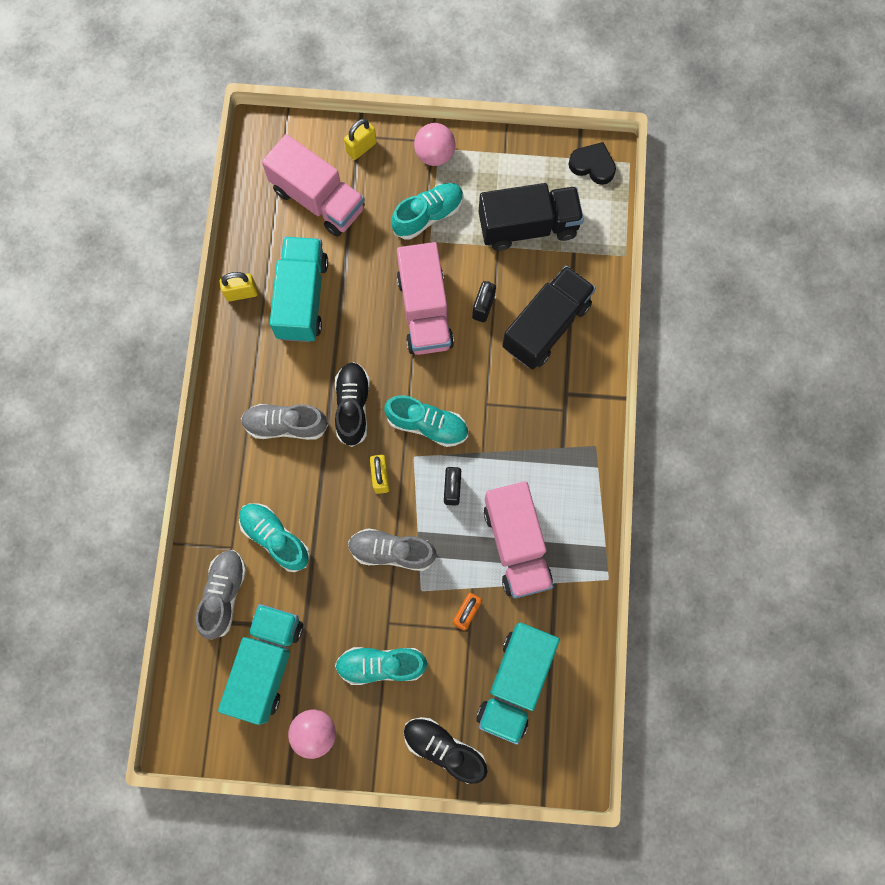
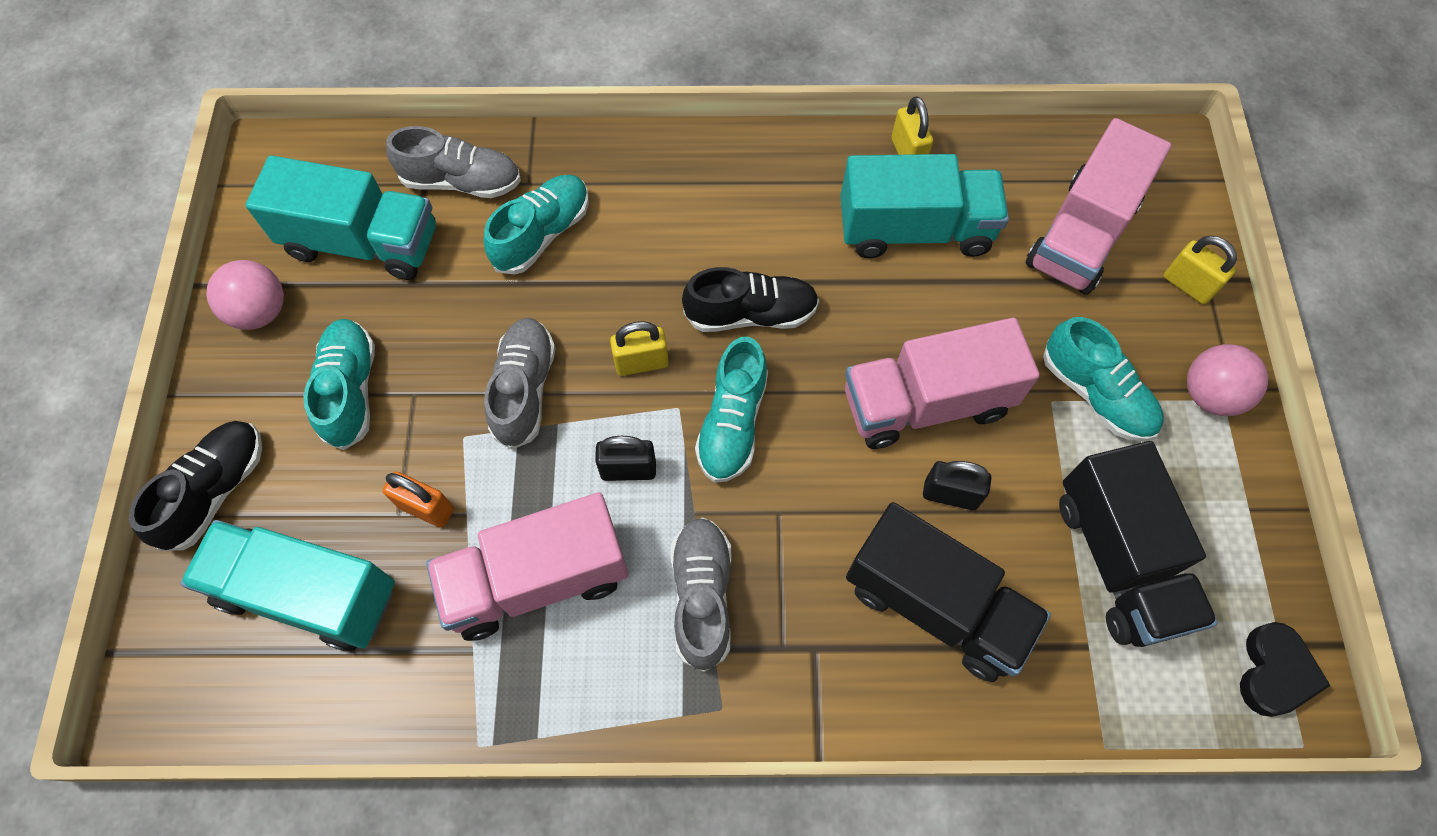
camera: 85 degrees right, 10 degrees down
grey shoe [241,404,328,440] -> grey shoe moved to [670,517,732,672]

